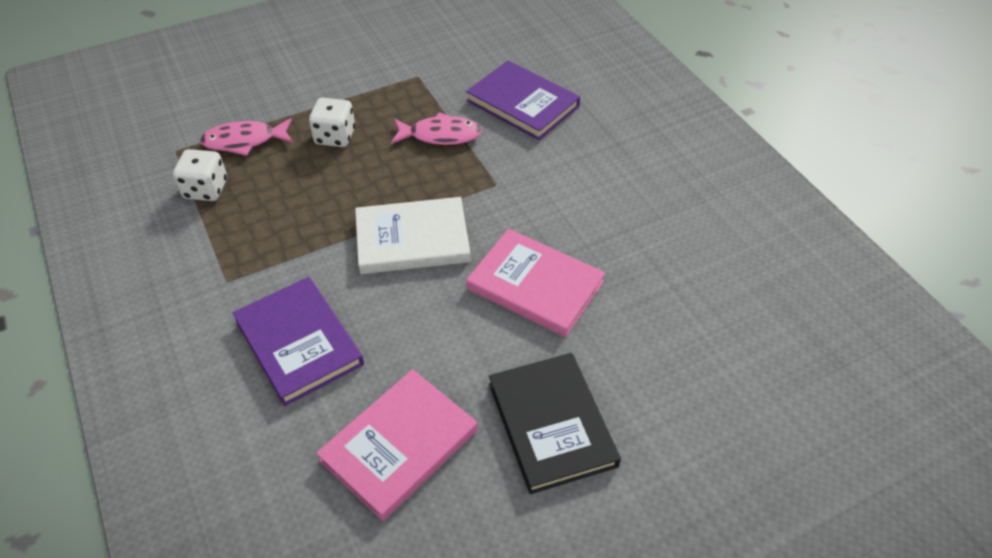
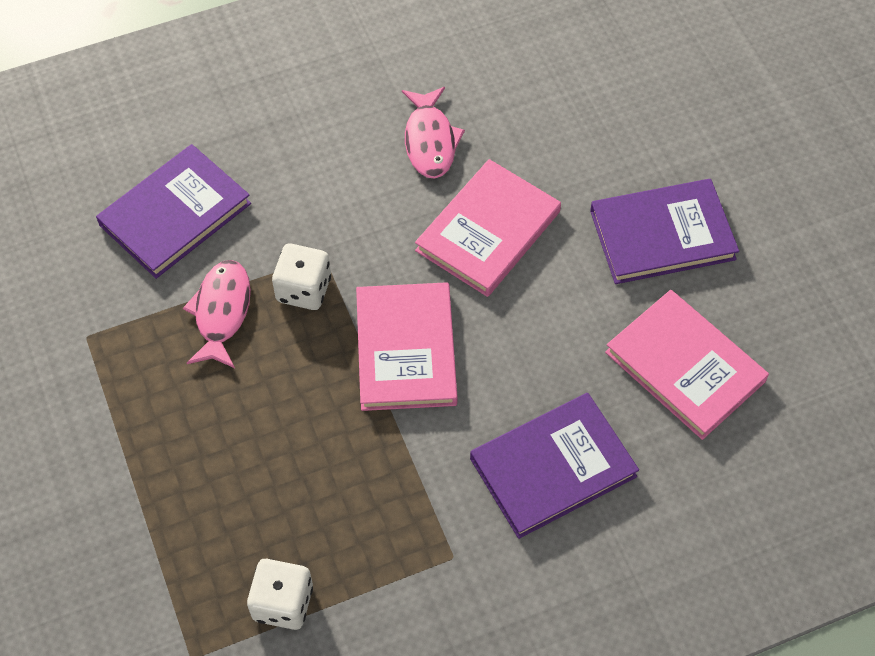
camera: 85 degrees left, 10 degrees up
pink fish [200,118,293,156] -> pink fish moved to [402,87,465,179]
white dice [309,98,355,147] -> white dice moved to [272,243,331,310]
white book [355,197,471,274] -> pink book [356,282,458,411]
black book [489,353,621,494] -> purple book [590,179,739,284]

